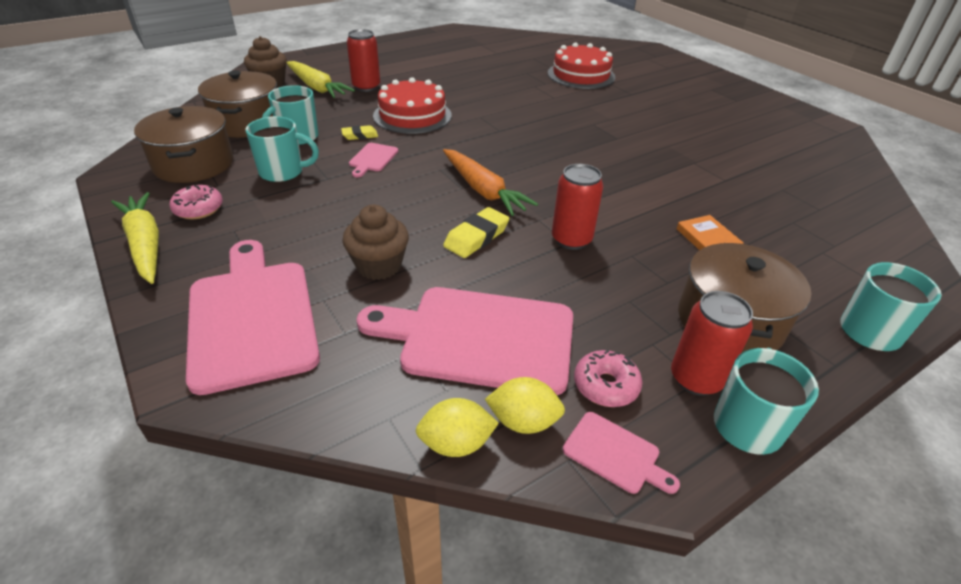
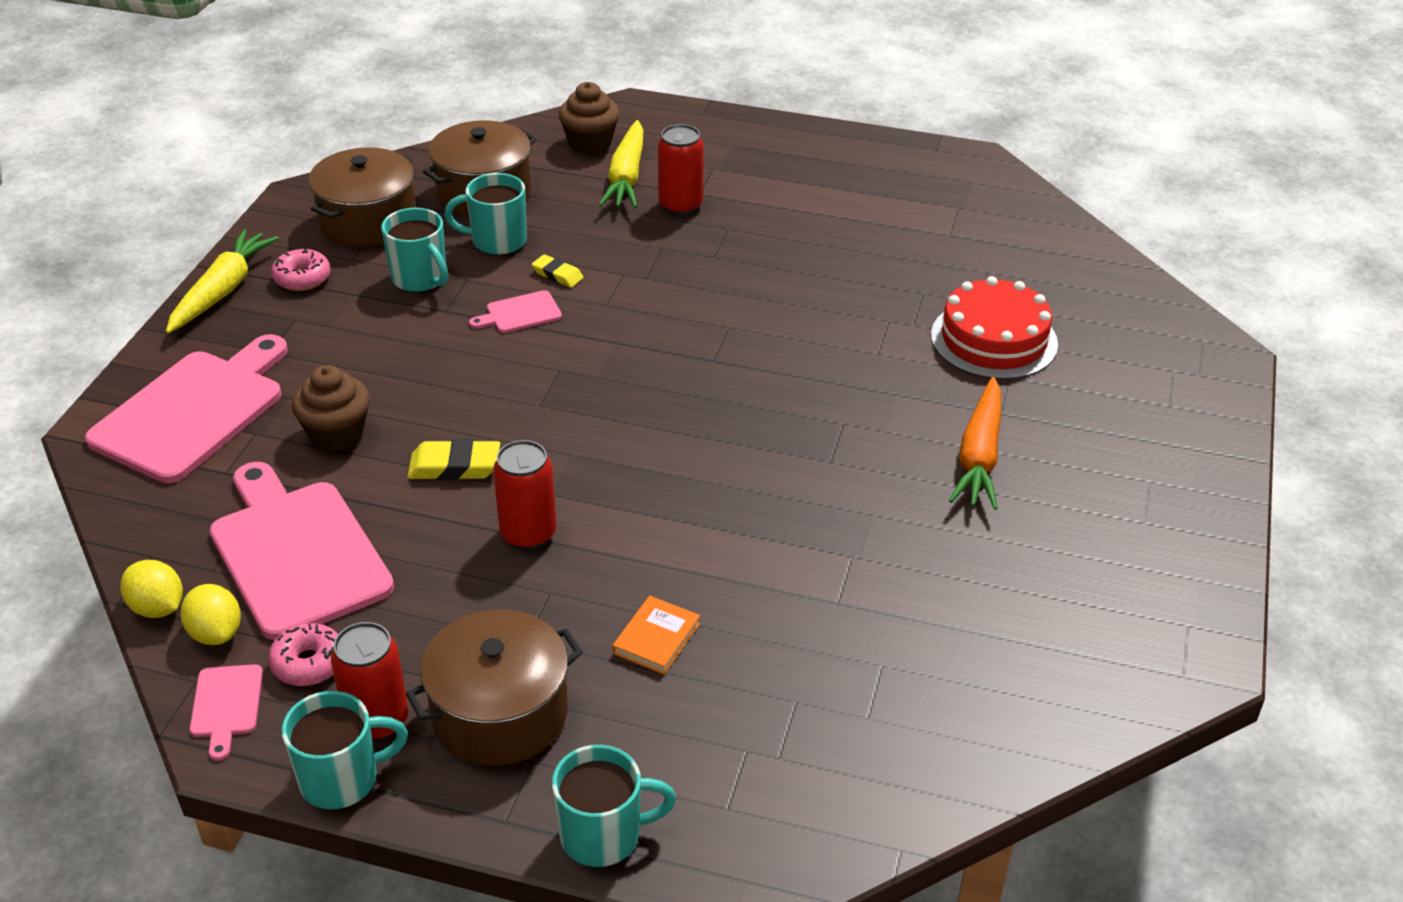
camera: 50 degrees right, 0 degrees up
red cake [373,77,452,134] -> none
orange carrot [443,149,538,216] -> orange carrot moved to [949,377,1001,510]

